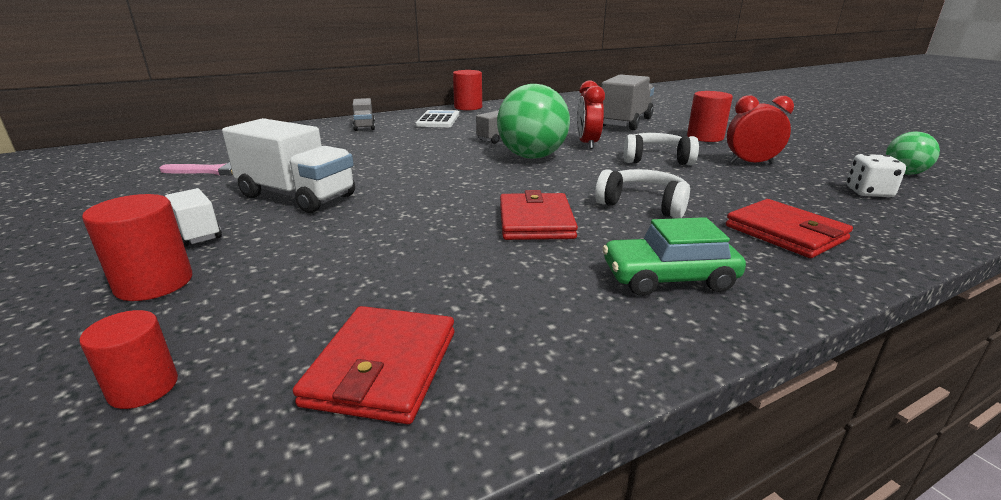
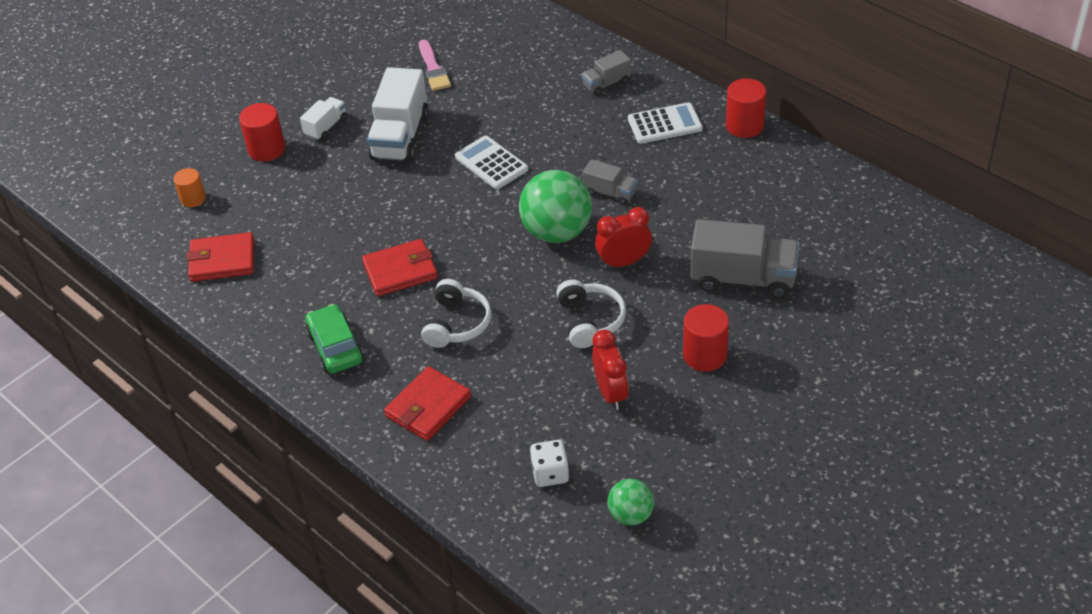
camera: 75 degrees right, 20 degrees up
red cylinder [79,310,178,409] -> orange cylinder [173,168,206,208]
none -> white calculator [455,135,528,189]

